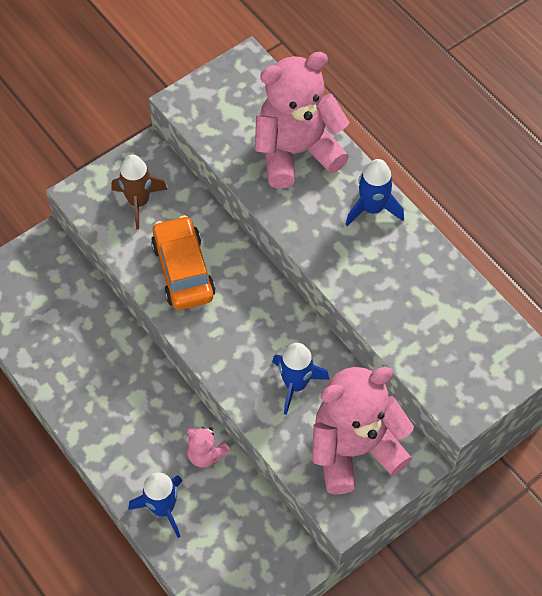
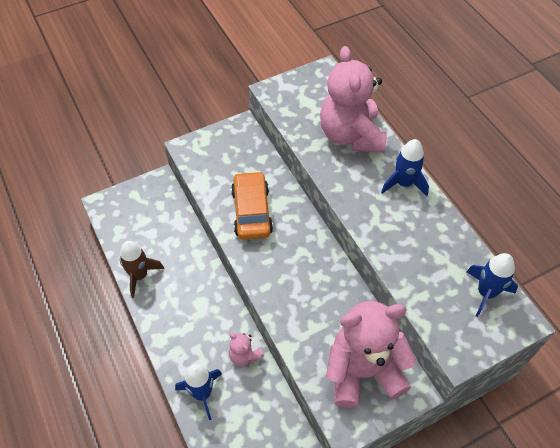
camera: 10 degrees right, 5 degrees down
brown rocket [111,155,168,230] -> brown rocket moved to [120,241,164,298]
pink teddy bear [255,52,350,189] -> pink teddy bear turned 90 degrees counterclockwise [320,46,387,152]
blue rocket [272,343,330,415] -> blue rocket moved to [466,253,518,317]

